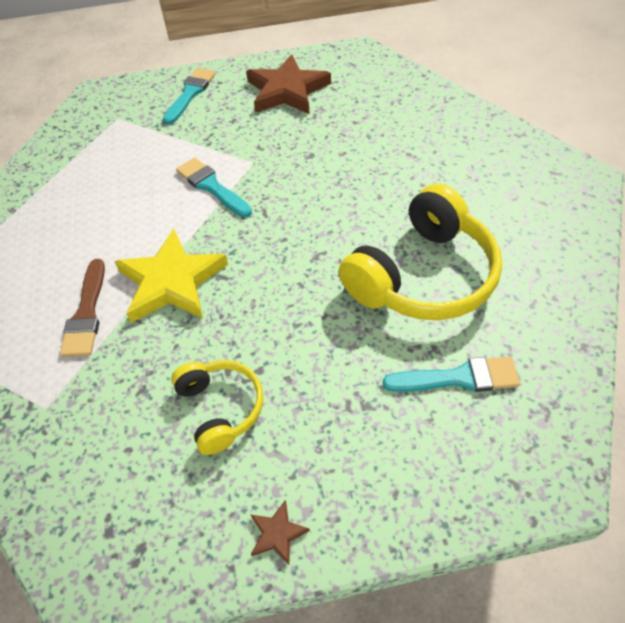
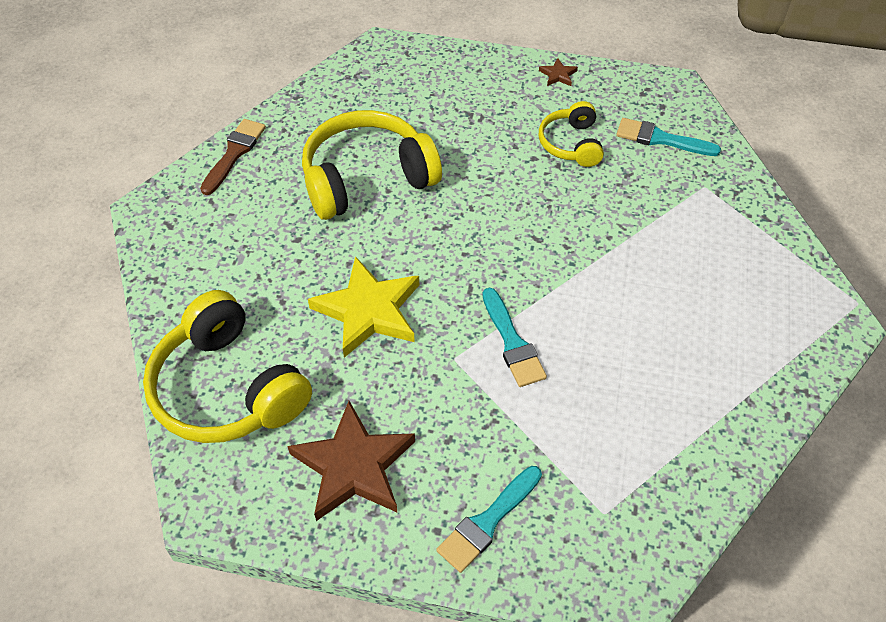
camera: 160 degrees left, 0 degrees up
brown brush [60,259,105,357] -> brown brush moved to [200,119,266,195]
yellow star [114,229,228,323] -> yellow star moved to [308,256,419,358]
turquoise brush [383,357,520,392] -> turquoise brush moved to [616,118,721,156]
none -> yellow headphones [143,290,312,443]

